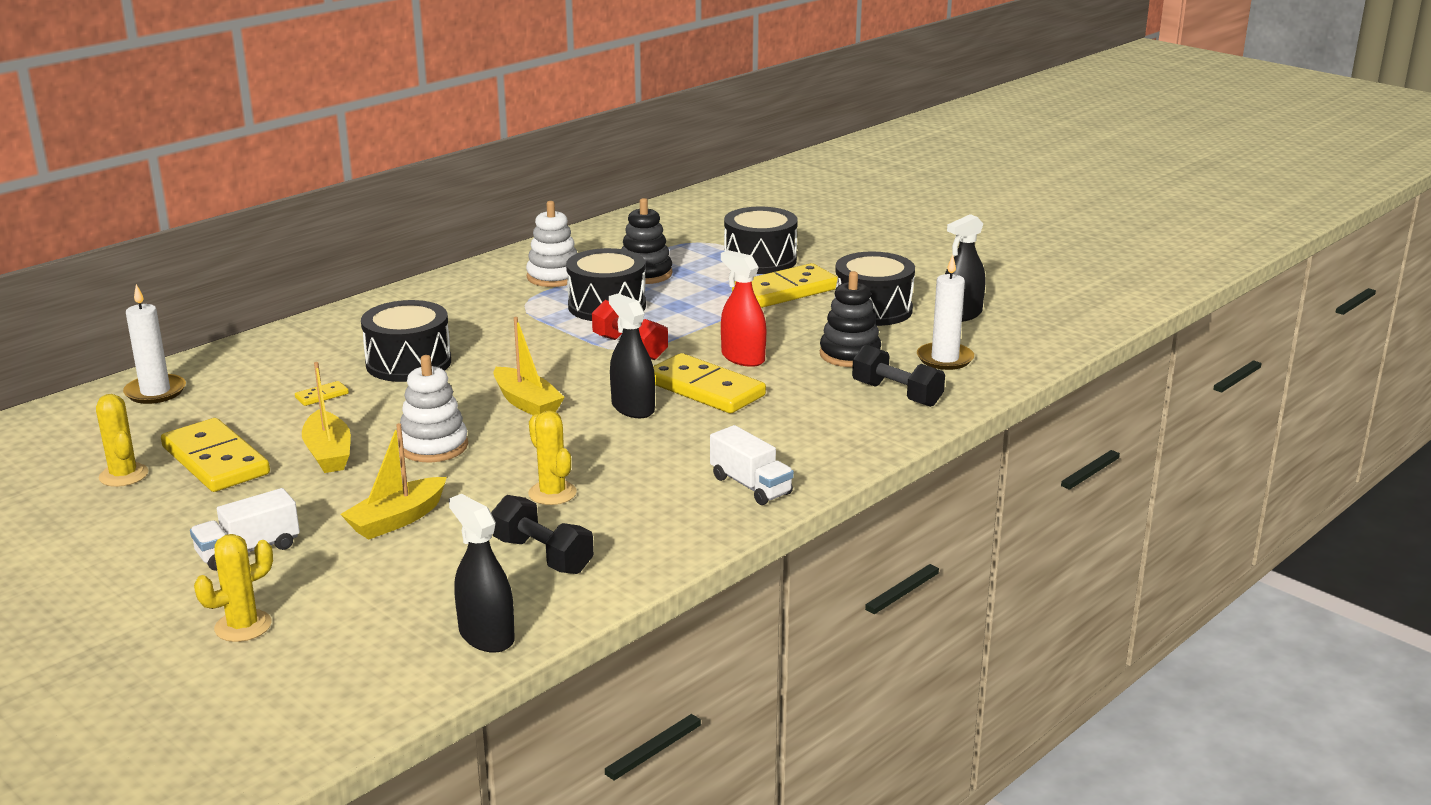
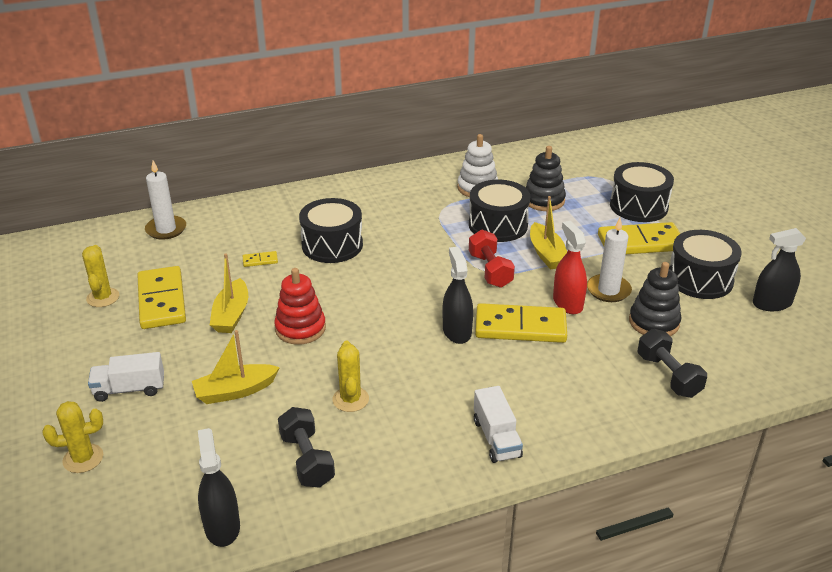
camera: 25 degrees right, 10 degrees up
white stacking toy [400,355,468,462] -> red stacking toy [274,268,326,345]
yellow boat [493,317,565,415] -> yellow boat moved to [530,196,567,270]
yellow domino [653,353,766,413] -> yellow domino turned 60 degrees counterclockwise [475,303,567,343]
white candle [917,255,974,370] -> white candle moved to [587,218,632,302]

